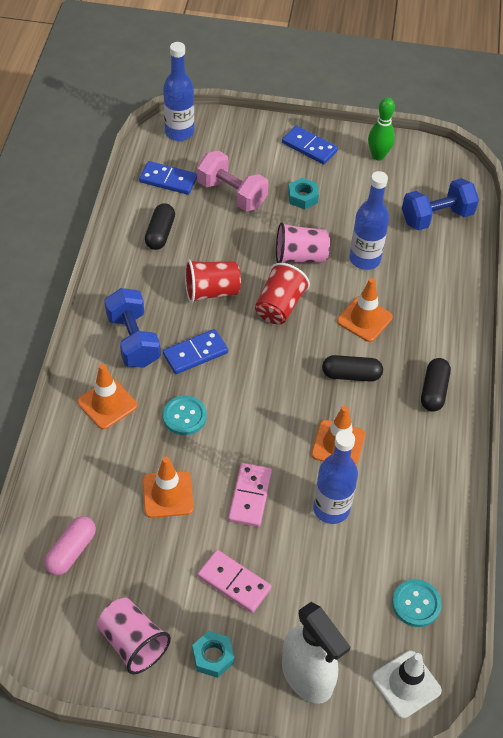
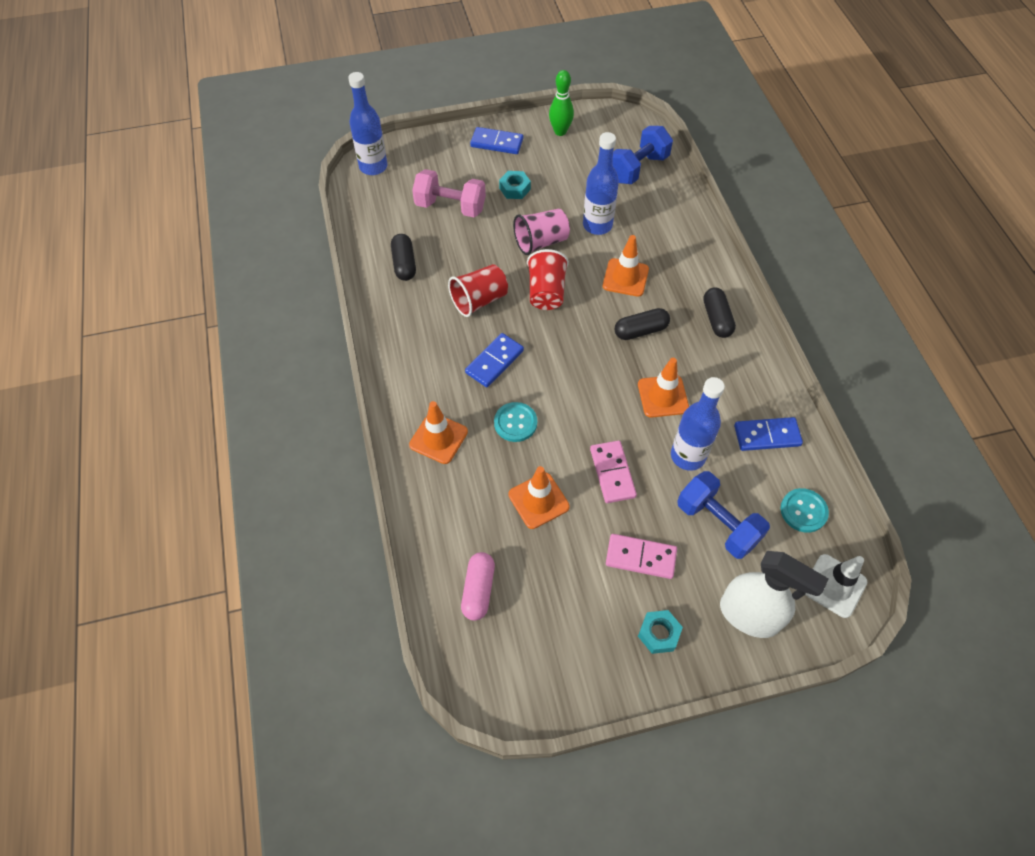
camera: 20 degrees left, 5 degrees up
pink cup [97,598,171,674] -> none
blue dumbbell [104,288,161,368] -> blue dumbbell moved to [677,471,770,559]
blue domino [139,161,197,195] -> blue domino moved to [734,417,803,451]

